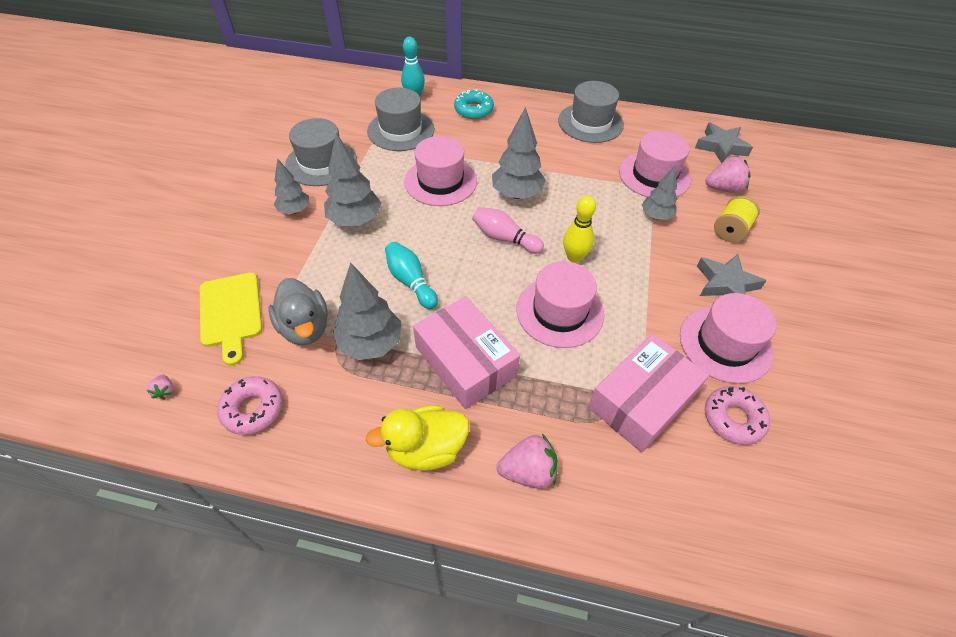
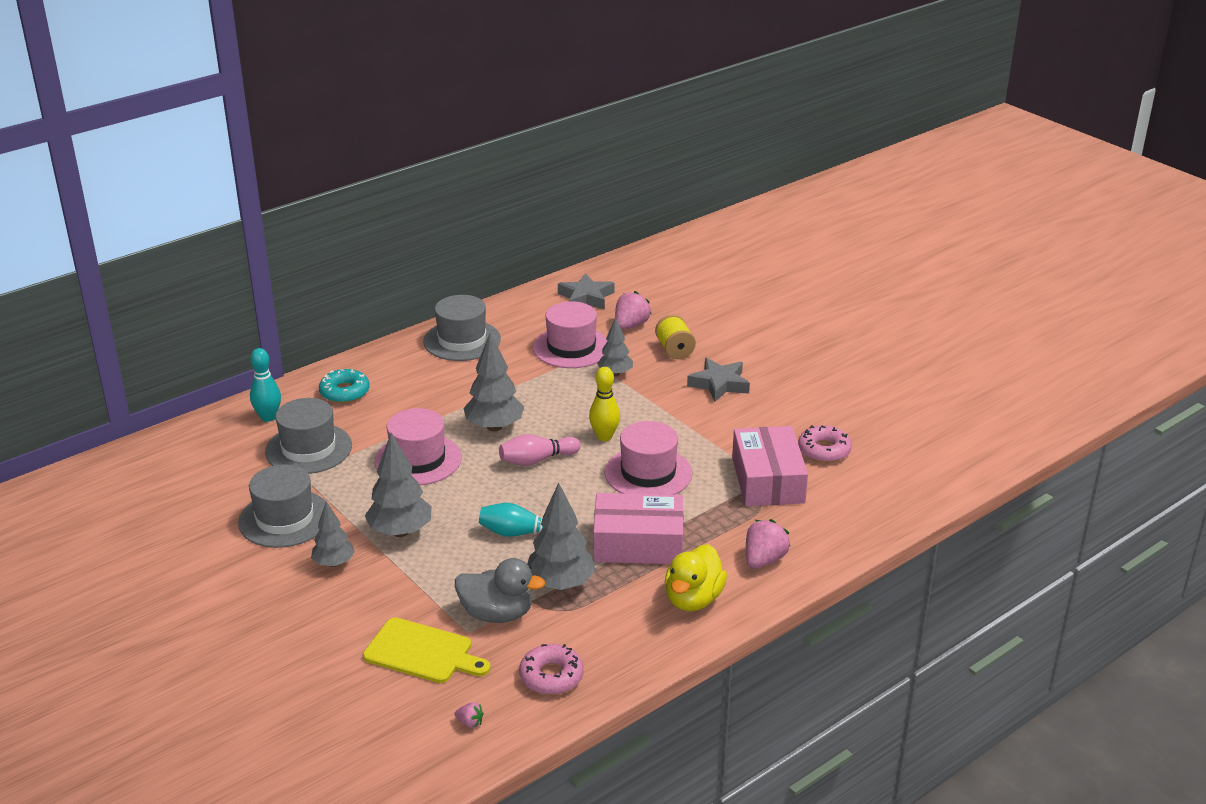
camera: 50 degrees left, 20 degrees down
pink hat [680,293,776,384] -> none

